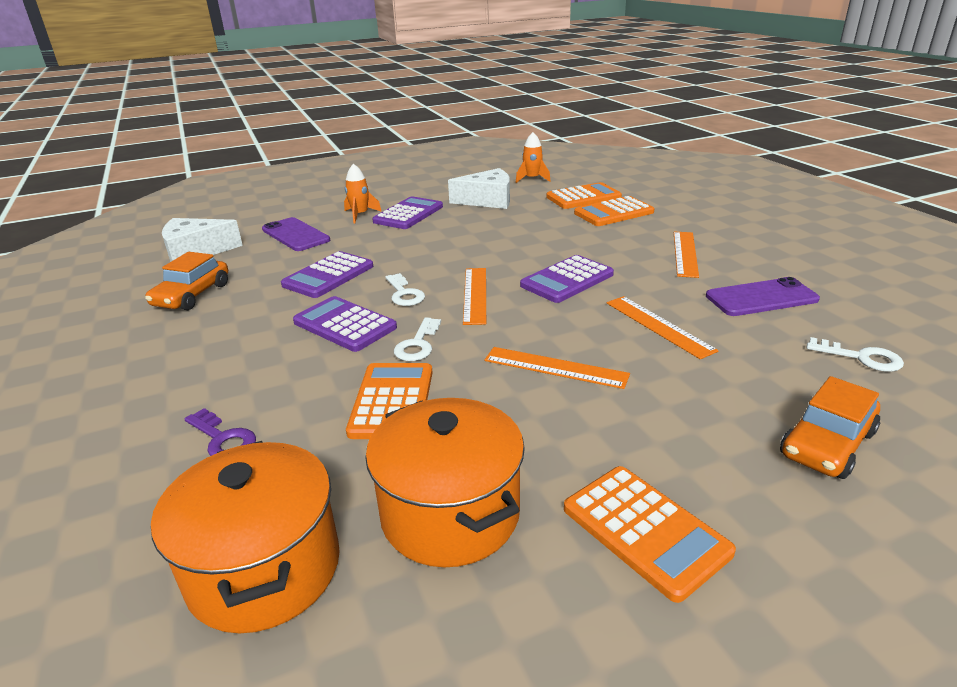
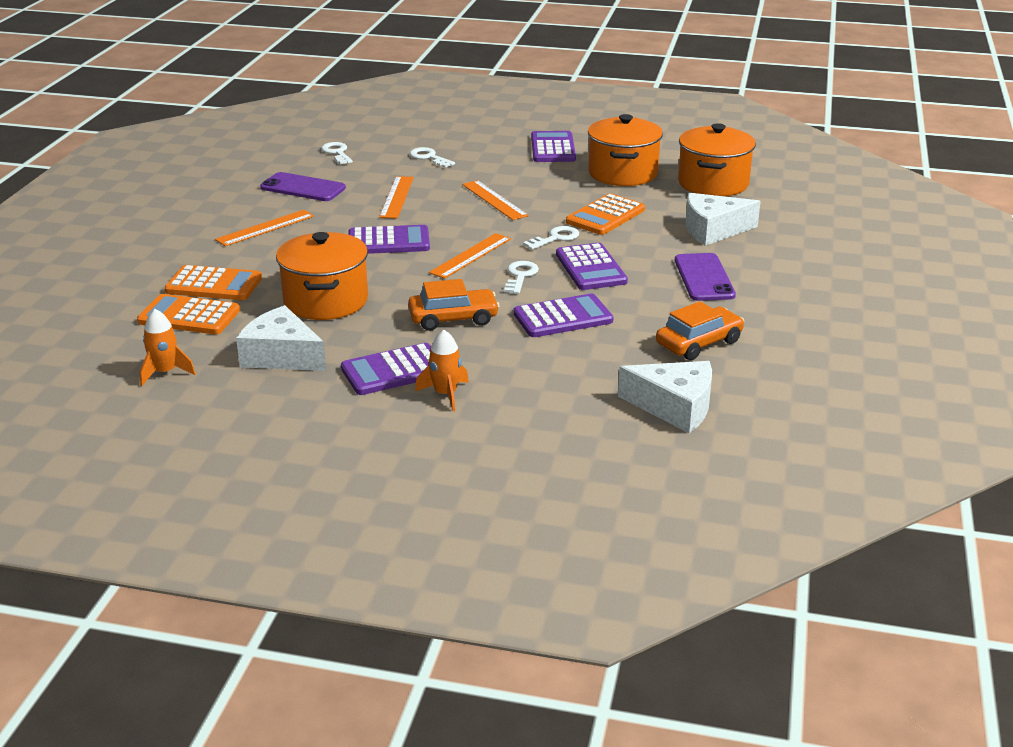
camera: 145 degrees left, 0 degrees up
purple key [184,408,256,456] -> white cheese [685,193,761,246]
purple phone [262,217,330,251] -> purple phone moved to [675,253,736,301]
orange calculator [564,466,736,603] -> purple calculator [531,131,576,162]
orange car [780,376,880,479] -> orange car moved to [408,279,500,331]
none -> orange pot [276,232,368,320]
none -> white key [410,147,455,168]

